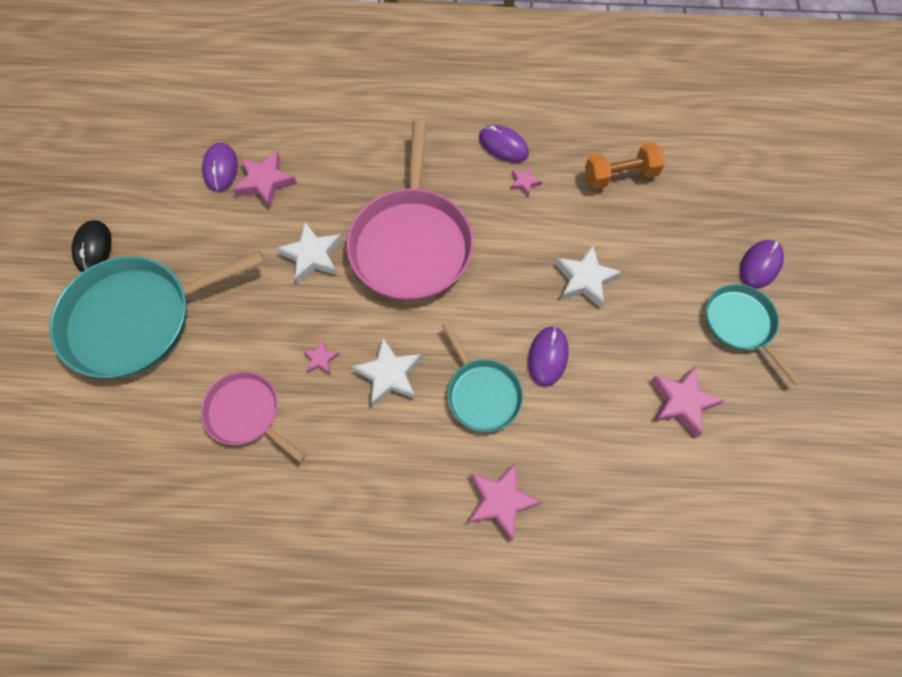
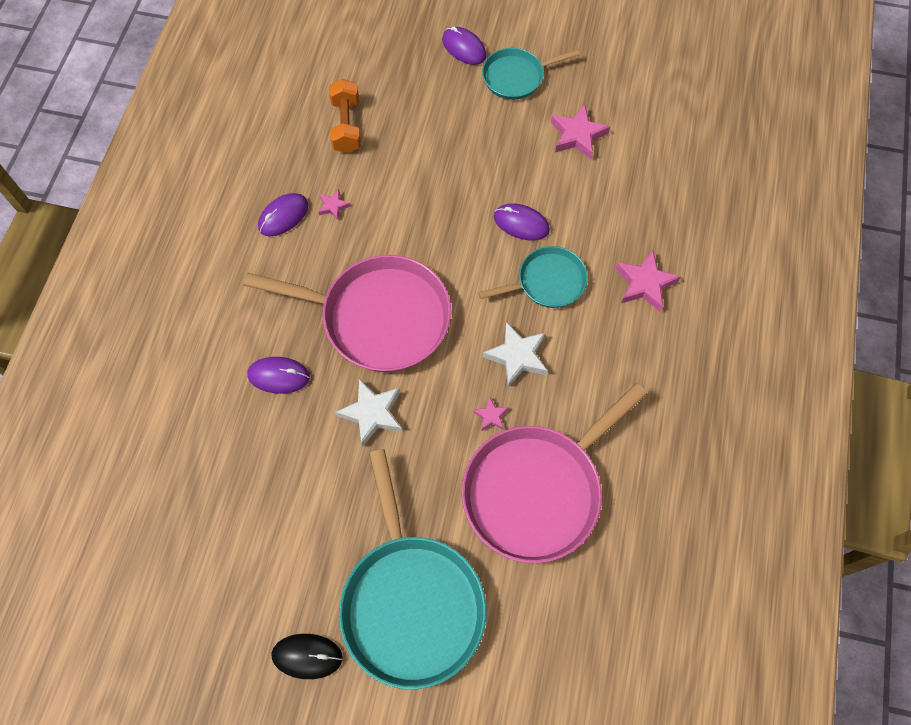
camera: 80 degrees left, 0 degrees up
pink pan [201,371,306,462] -> pink pan [462,383,647,563], size x1.83
purple mouse [202,143,238,192] -> purple mouse moved to [247,357,310,394]
pink star [233,151,297,208] -> none
white star [555,245,622,308] -> none

